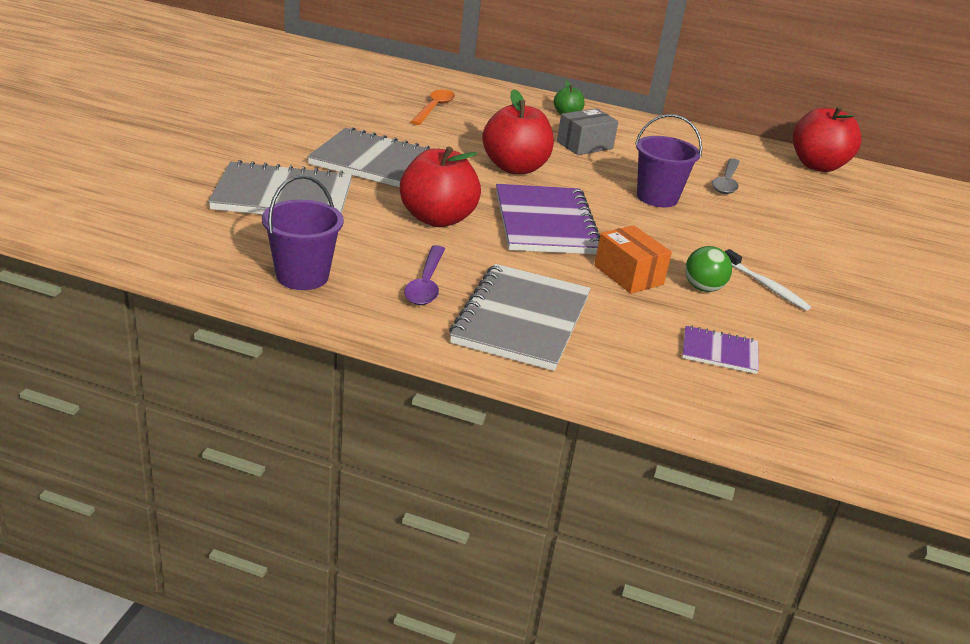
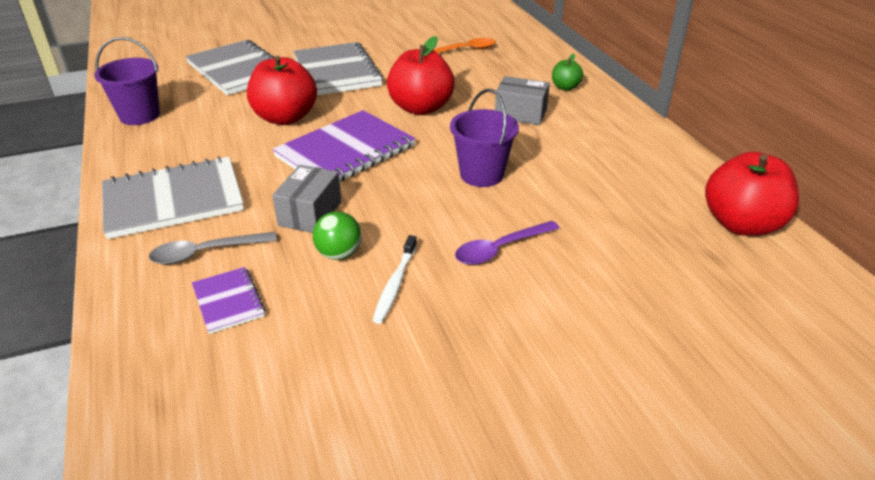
camera: 55 degrees right, 5 degrees up
purple spoon [404,245,445,305] -> purple spoon moved to [455,221,560,265]
orange box [594,225,672,294] -> grey box [272,165,341,233]
grey spoon [712,158,740,194] -> grey spoon moved to [149,232,277,265]

